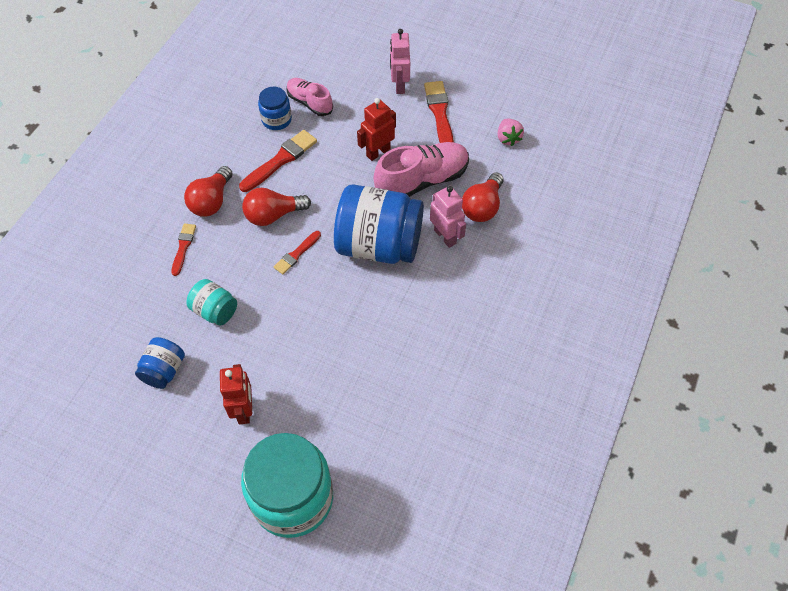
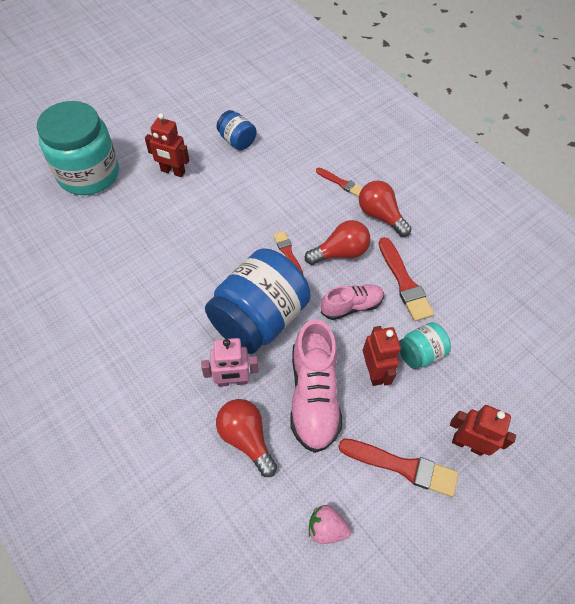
camera: 115 degrees right, 0 degrees up
turquoise jar [186,279,237,326] -> turquoise jar moved to [399,322,451,369]
red light bulb [242,188,311,226] -> red light bulb turned 60 degrees clockwise [305,220,370,265]
blue jar [258,87,292,130] -> none
pink shoe [286,78,333,116] -> pink shoe moved to [321,284,384,320]
pink robot [390,29,410,94] -> red robot [450,405,516,456]

